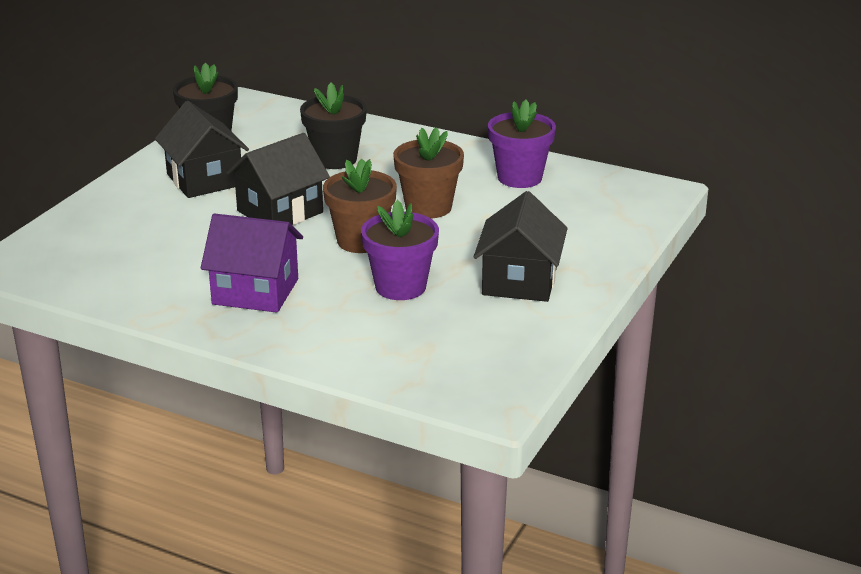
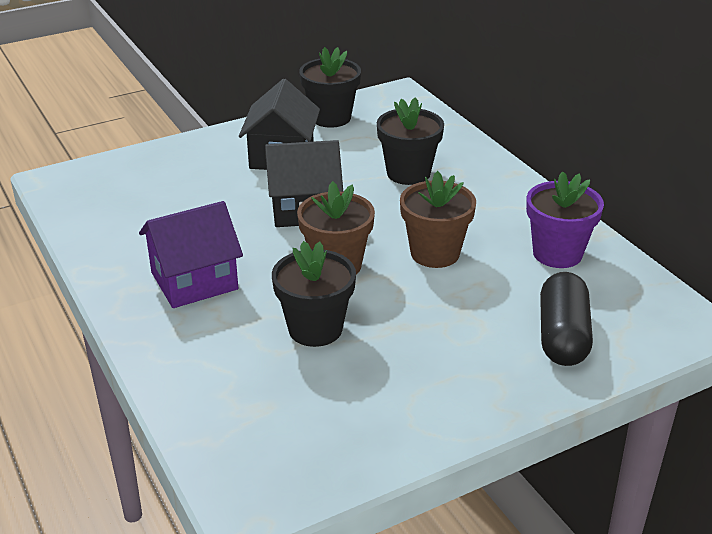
camera: 35 degrees right, 5 degrees up
purple house [201,213,303,313] -> purple house turned 75 degrees counterclockwise [139,201,243,308]
purple flower pot [361,200,439,300] -> black flower pot [272,241,356,347]
black house [473,191,568,302] -> none
none -> black capsule [540,272,593,366]

